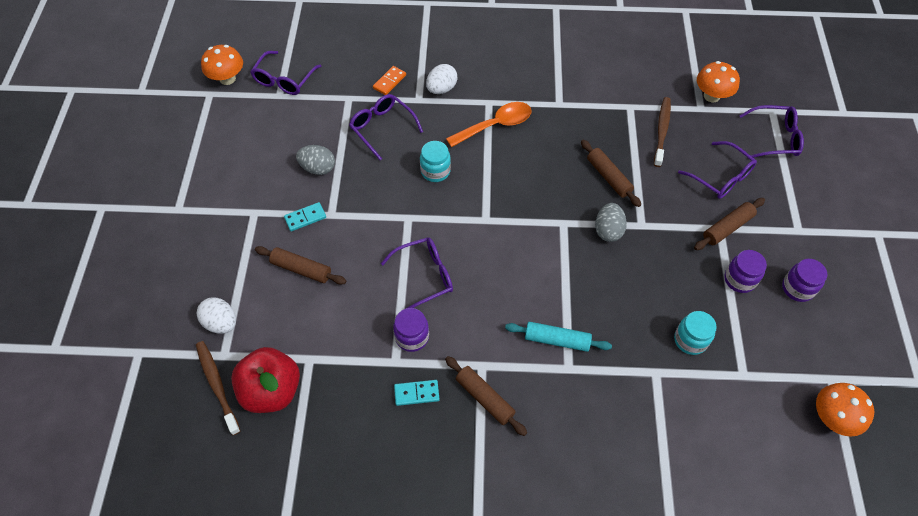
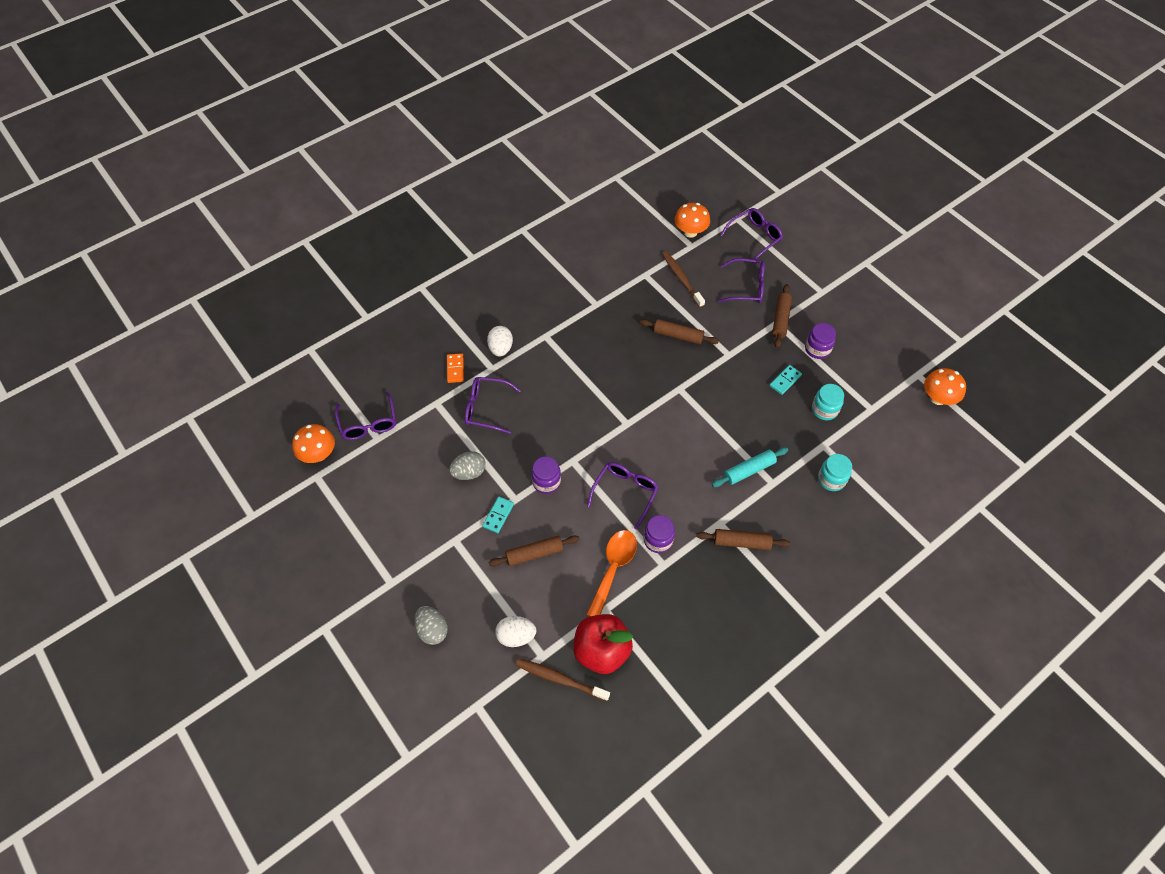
camera: 40 degrees left, 0 degrees up
turquoise domino [394,380,440,406] -> turquoise domino moved to [769,365,802,395]
turquoise jar [420,141,451,182] -> turquoise jar moved to [818,454,852,491]
orange spoon [446,102,532,147] -> orange spoon moved to [586,530,637,616]
grey egg [595,203,627,242] -> grey egg moved to [414,606,448,645]
purple jar [782,259,827,302] -> purple jar moved to [531,456,561,494]

